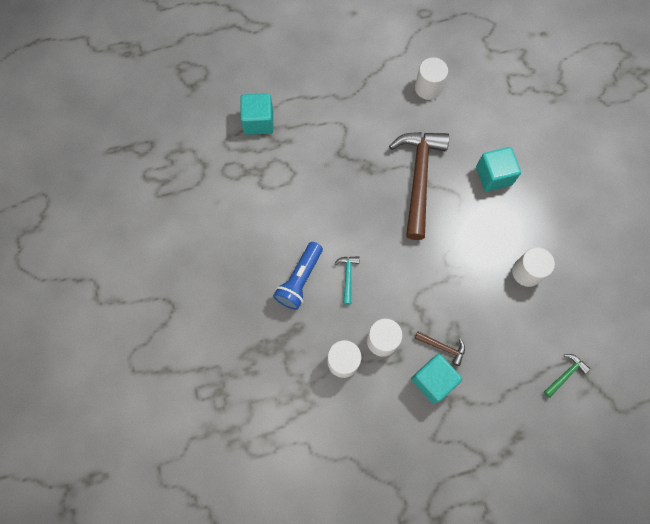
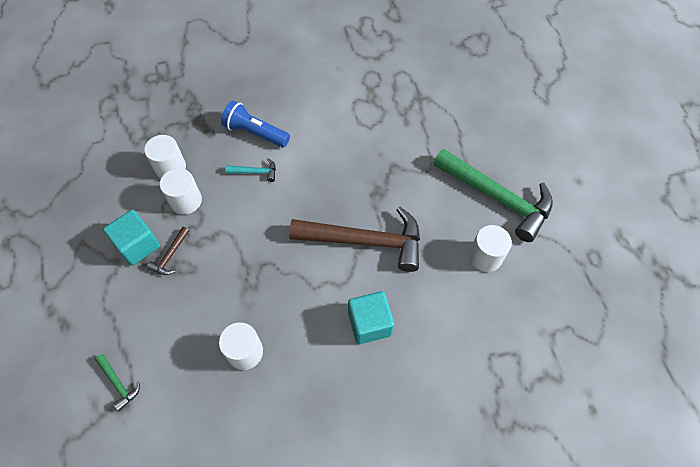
camera: 90 degrees right, 10 degrees down
turquoise cube [240,93,274,135] -> none
none -> green hammer [433,149,553,242]

